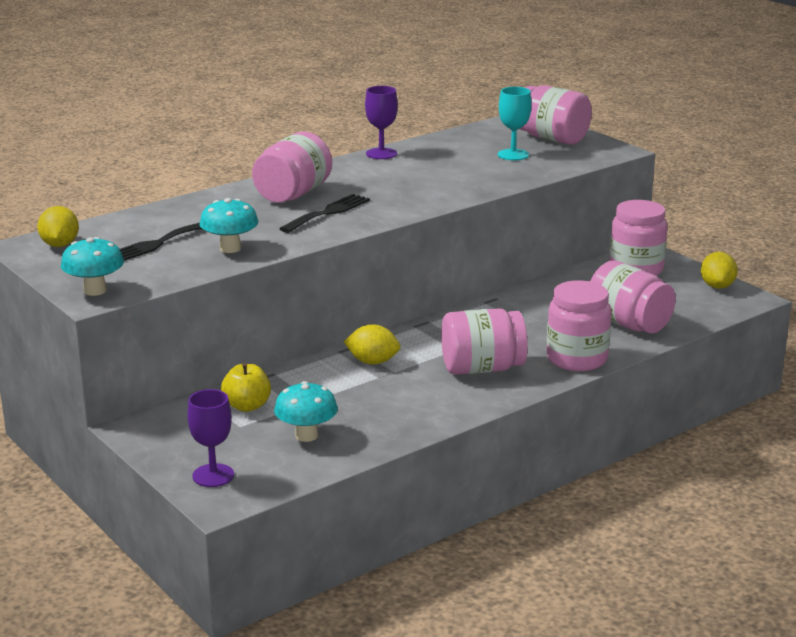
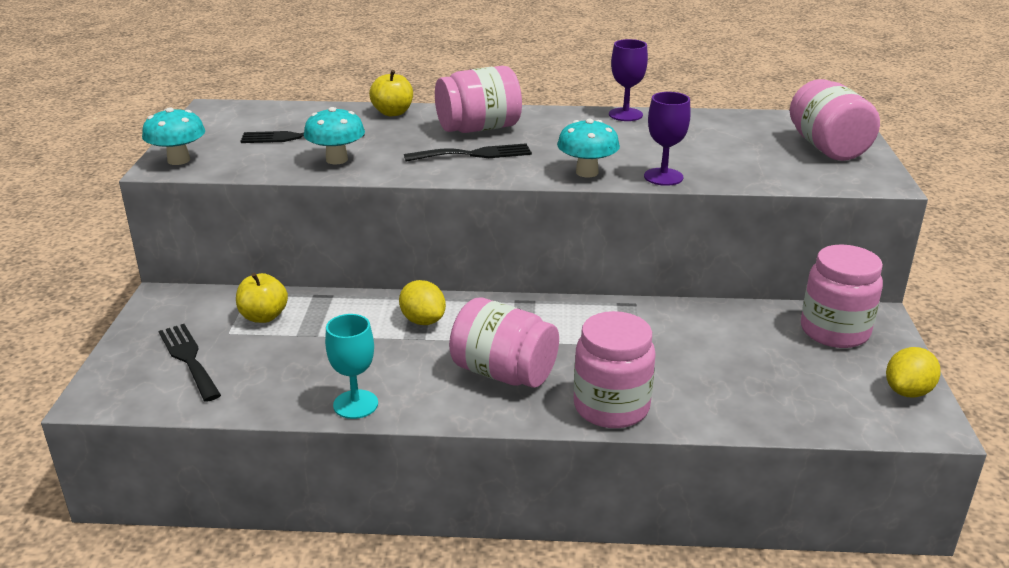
camera: 40 degrees right, 5 degrees up
yellow lemon [37,206,79,247] -> none
purple goblet [187,389,234,487] -> purple goblet moved to [644,92,691,186]
turquoise mushroom [274,381,338,442] -> turquoise mushroom moved to [557,119,620,177]
turquoise goblet [498,87,532,160] -> turquoise goblet moved to [325,314,378,419]
pink jar [590,261,676,334] -> none
none -> black fork [158,324,221,402]
none -> yellow apple [369,70,413,116]

